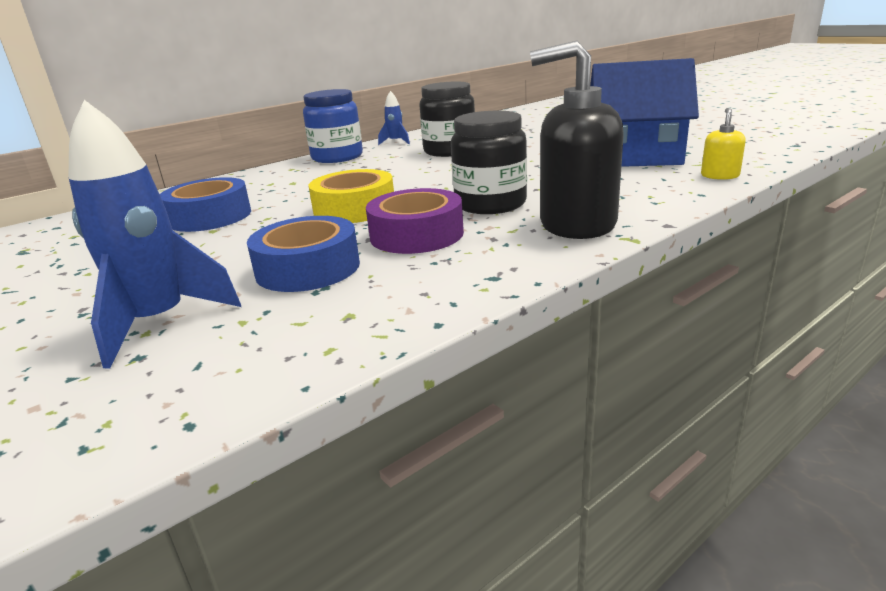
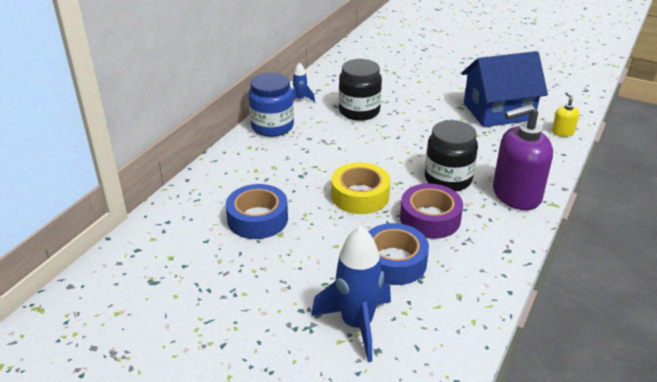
camera: 25 degrees left, 10 degrees up
black soap dispenser [530,41,624,239] -> purple soap dispenser [493,104,553,210]

